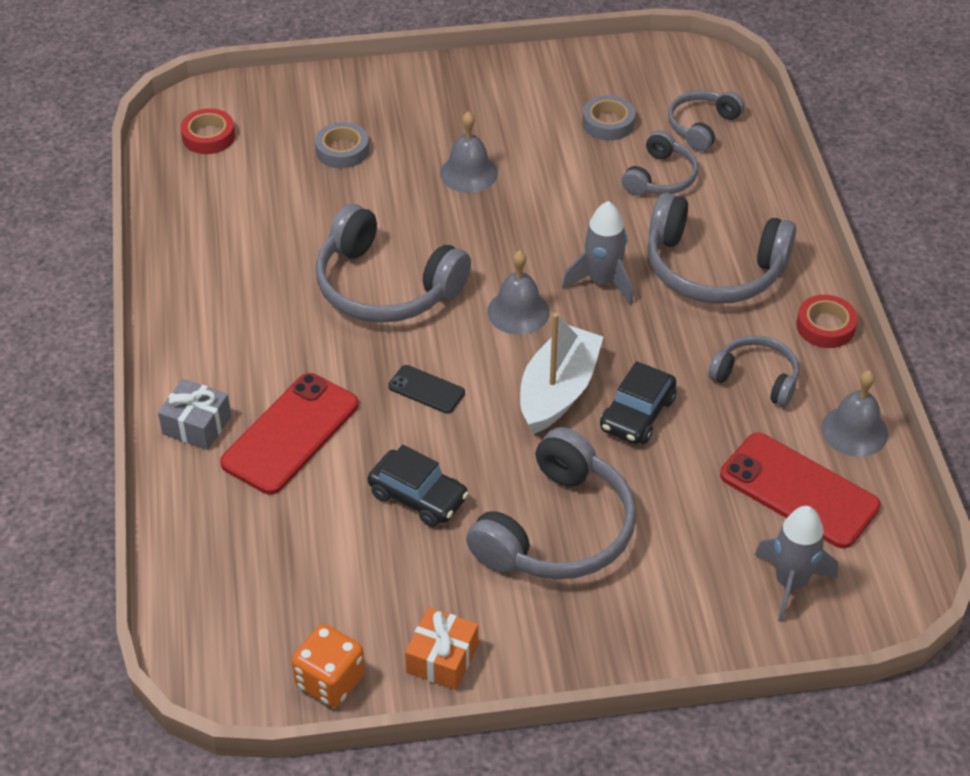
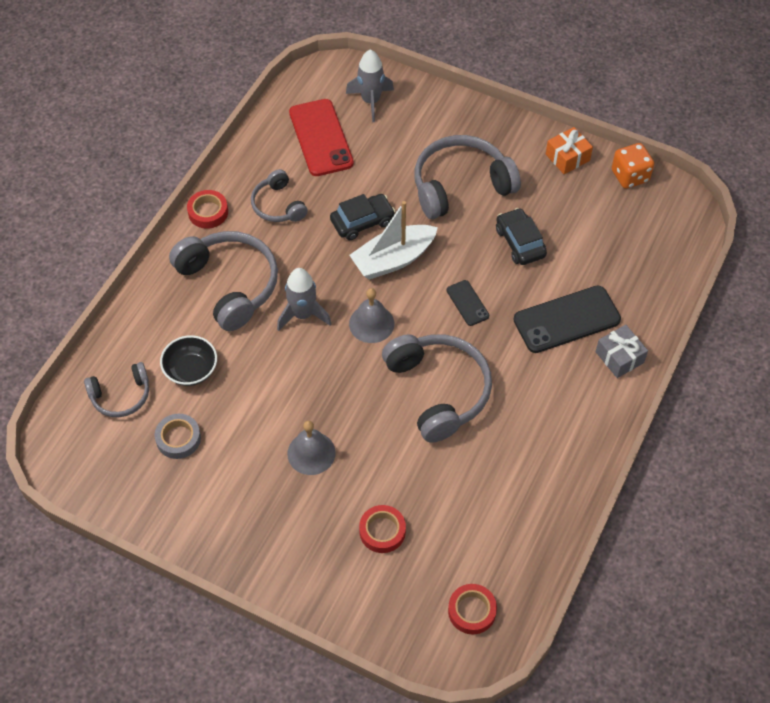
camera: 145 degrees left, 10 degrees up
red phone [220,373,359,495] -> black phone [514,285,621,353]
grey tape [315,122,369,168] -> red tape [359,505,406,553]
grey headphones [622,130,698,195] -> black bowl [160,335,217,386]
grey bell [821,370,888,457] -> none

